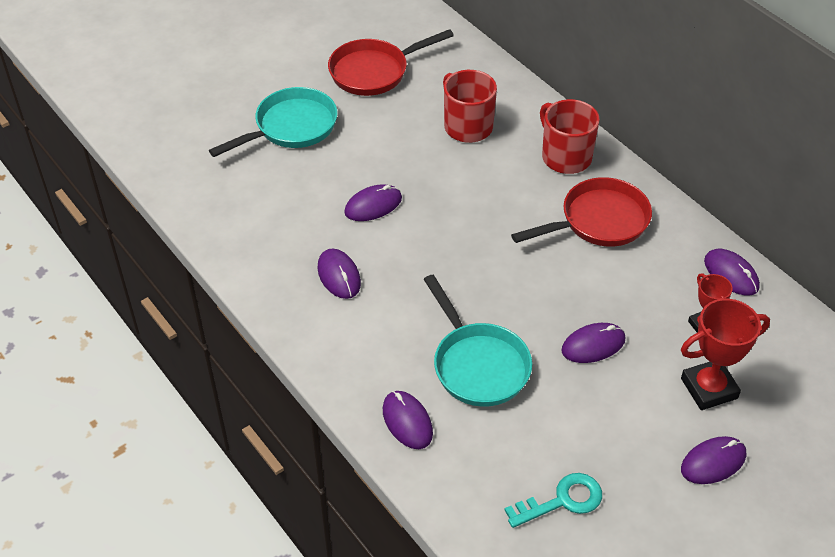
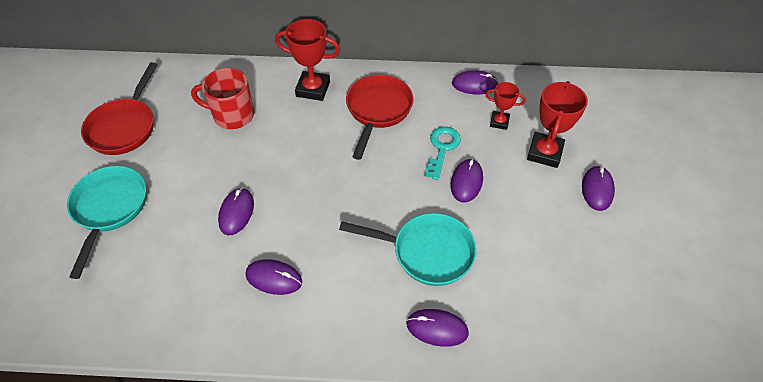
camera: 50 degrees left, 5 degrees up
turquoise key [505,473,602,528] -> turquoise key moved to [424,127,461,180]
red mug [540,99,600,174] -> red trophy [275,19,340,101]

